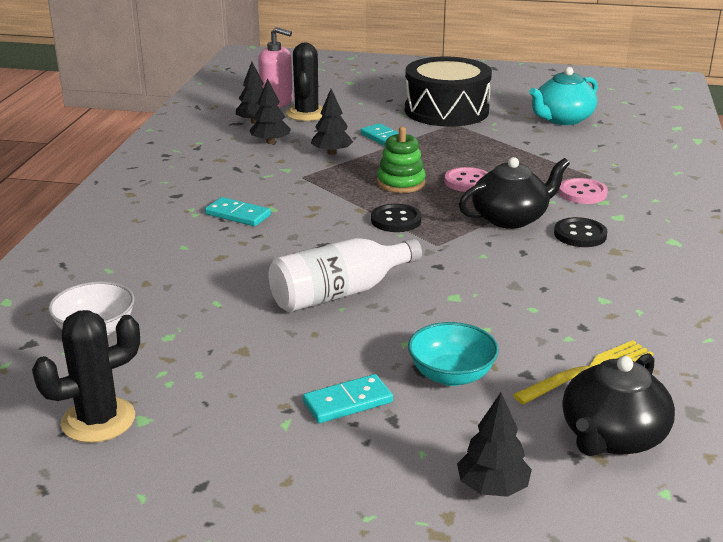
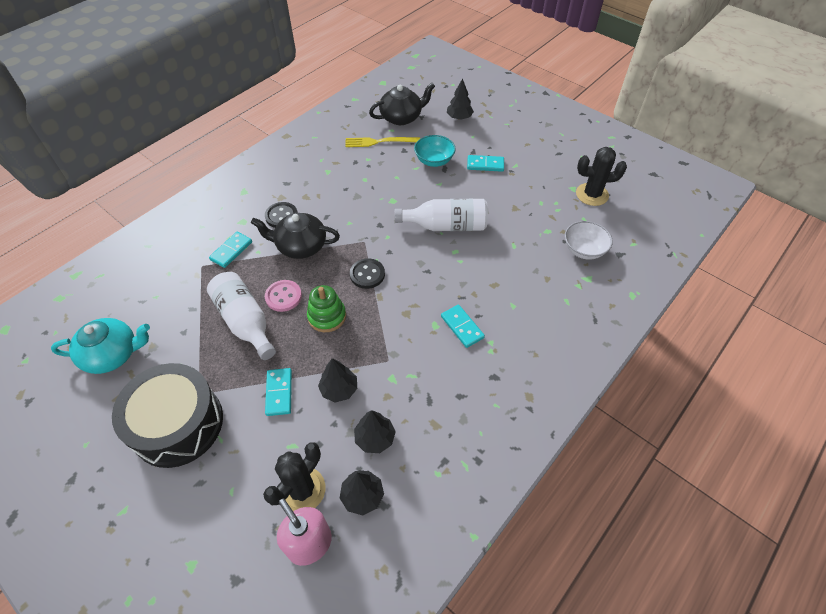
camera: 150 degrees left, 25 degrees up
pink button [558,178,608,204] -> turquoise domino [209,232,252,268]
none -> white bottle [207,272,276,360]

